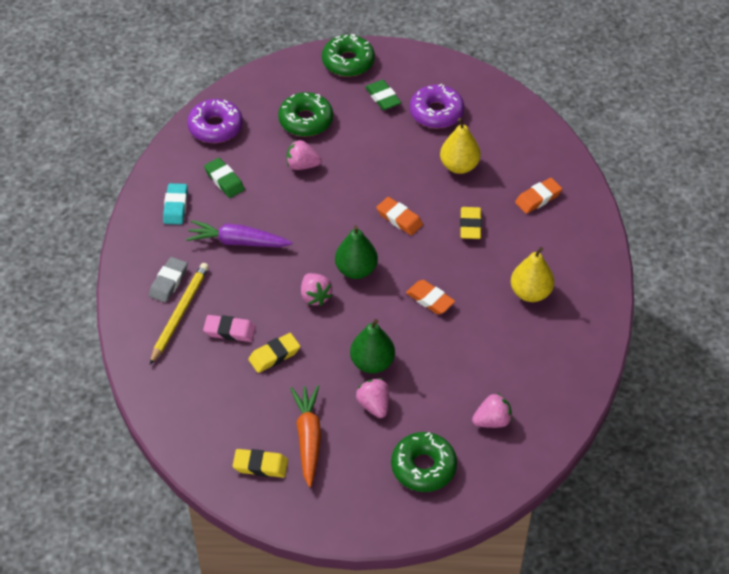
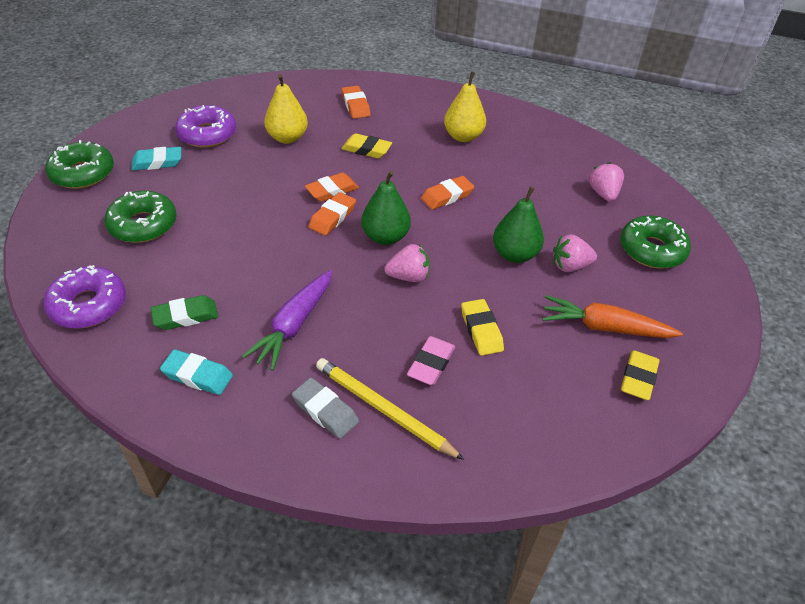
camera: 75 degrees left, 5 degrees down
pink strawberry [287,140,322,170] -> none
green eraser [365,80,401,110] -> turquoise eraser [131,147,181,170]
none -> orange eraser [308,192,356,236]

